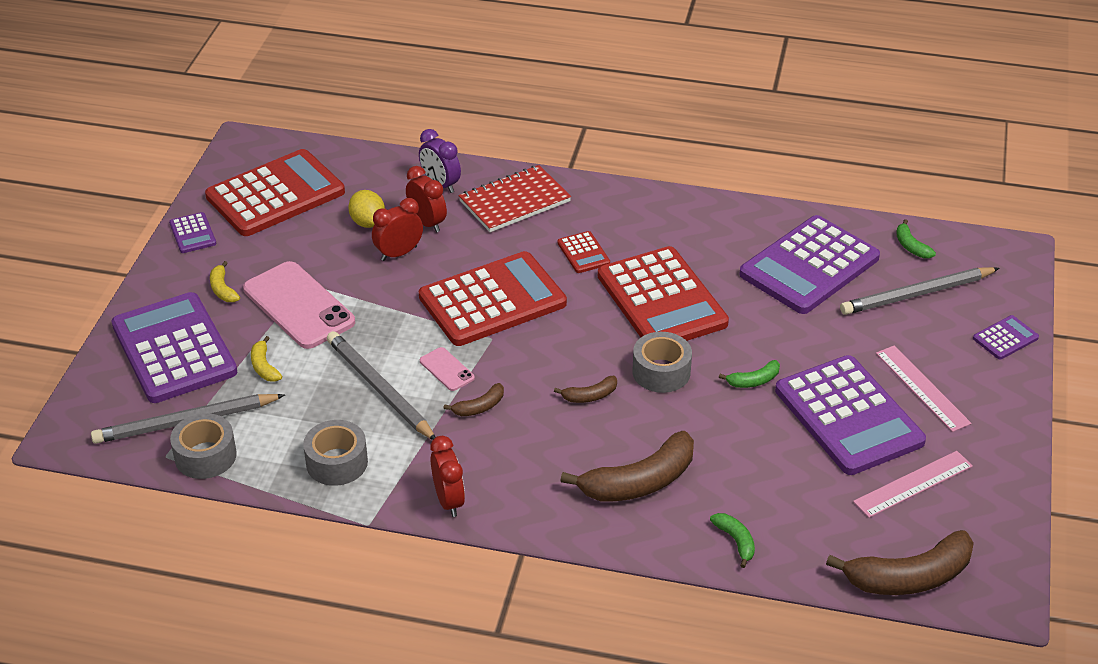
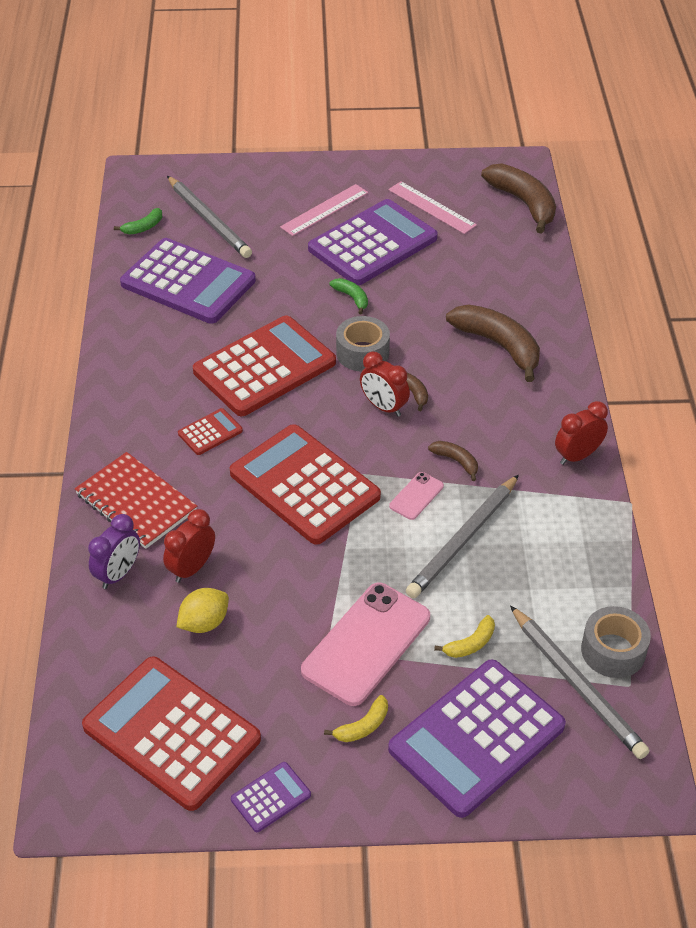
camera: 105 degrees left, 5 degrees up
grey tape [303,420,368,486] -> none
red clock [372,198,423,261] -> red clock moved to [360,352,410,417]
green banana [710,513,755,568] -> none
purple calculator [973,315,1039,360] -> none

